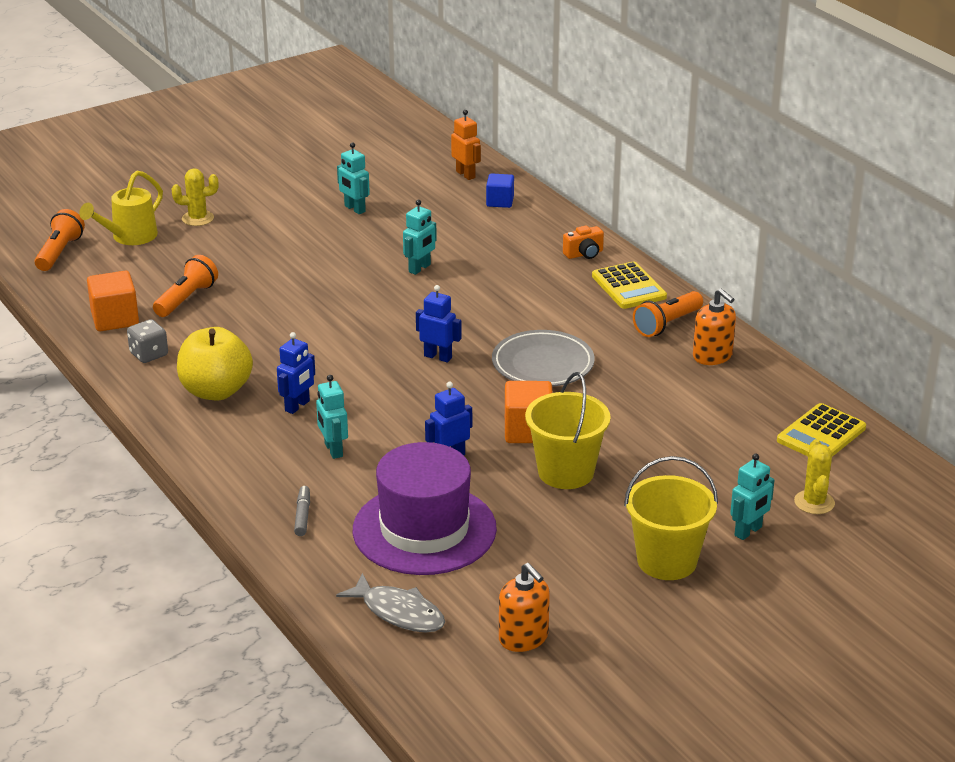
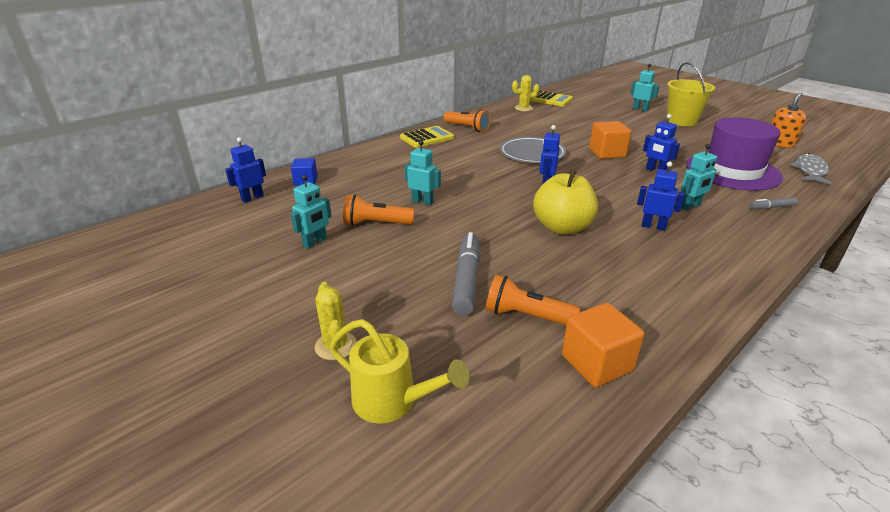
camera: 100 degrees left, 0 degrees up
orange flashlight [35,209,85,271] -> orange flashlight moved to [343,194,414,226]
grey dice [127,319,168,363] -> none
yellow apple [177,327,253,401] -> yellow apple moved to [533,170,598,235]
orange robot [451,110,481,180] -> blue robot [225,137,266,203]
yellow bucket [525,372,611,489] -> none
orange camera [563,226,604,259] -> none
orange soap dispenser [693,288,736,365] -> none
yellow cactus [794,439,835,514] -> yellow cactus moved to [512,75,539,112]
none -> grey marker [451,232,480,316]

